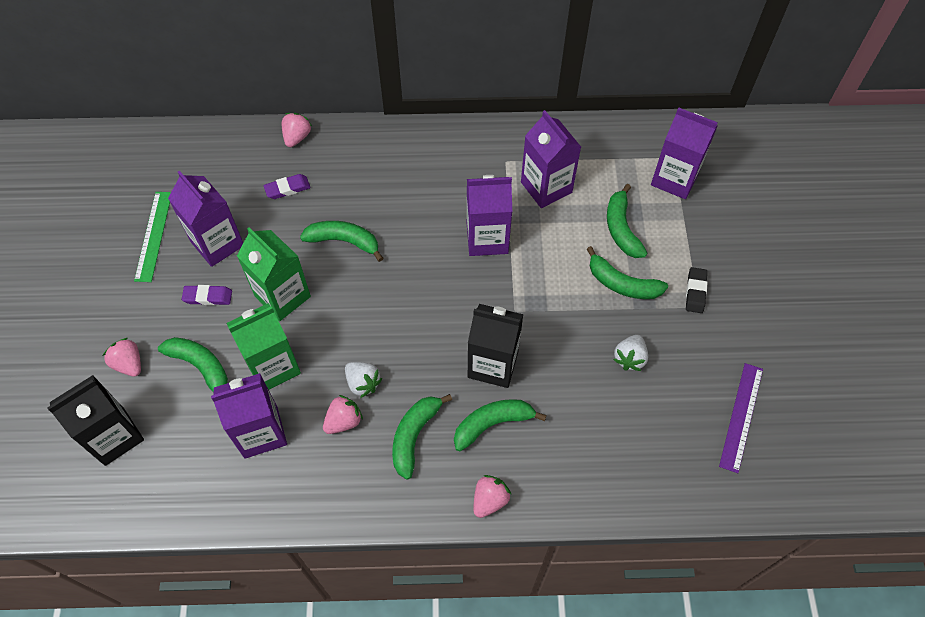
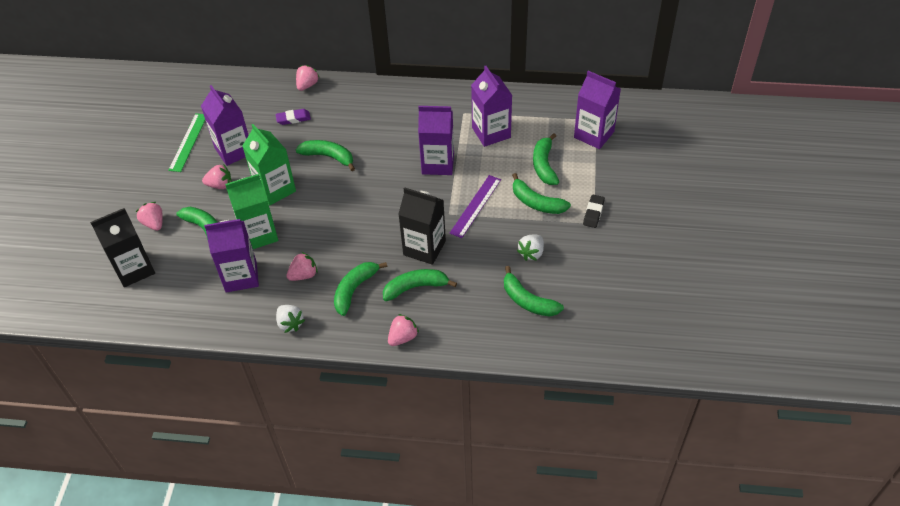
camera: 10 degrees right, 10 degrees down
purple eraser [182,285,232,305] -> pink strawberry [202,164,232,189]
white strawberry [345,362,382,398] -> white strawberry moved to [276,305,305,333]
purple ruler [719,363,763,473] -> purple ruler moved to [450,175,501,238]
none -> green banana [504,266,564,317]

